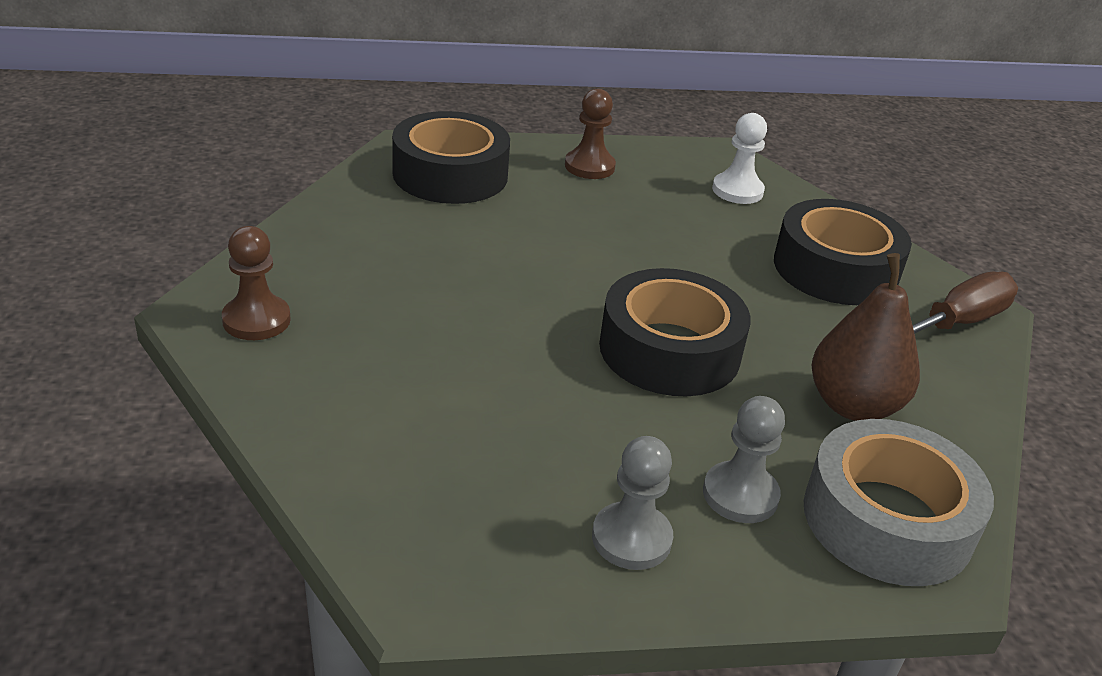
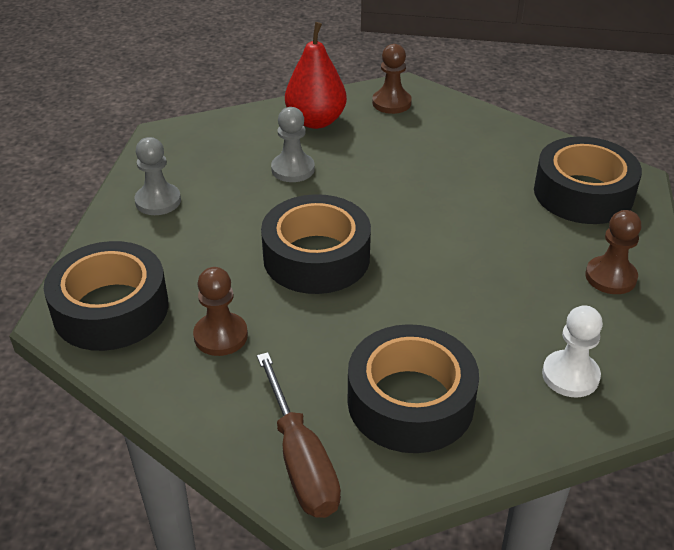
camera: 110 degrees right, 5 degrees up
grey pawn [703,396,785,523] -> grey pawn moved to [271,107,315,182]
grey tape [804,419,994,586] -> black tape [44,241,169,351]
brown pear [811,253,920,421] -> brown pawn [193,267,248,356]
none -> red pear [285,22,347,129]

